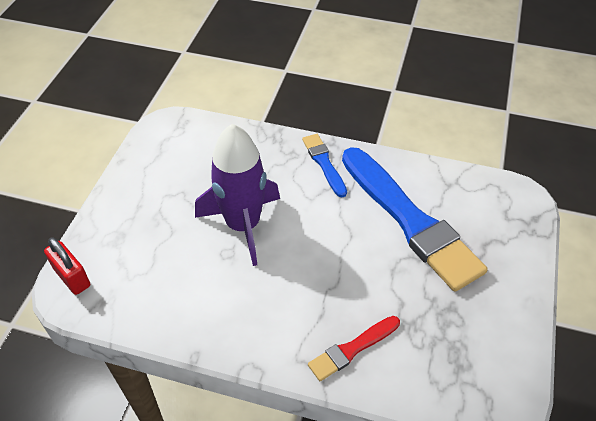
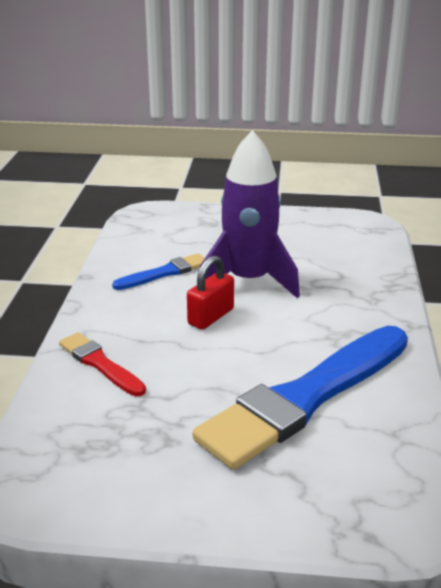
camera: 80 degrees right, 20 degrees down
red padlock [44,237,90,295] -> red padlock moved to [187,256,234,330]
blue brush [302,134,347,197] -> blue brush moved to [112,253,205,290]

